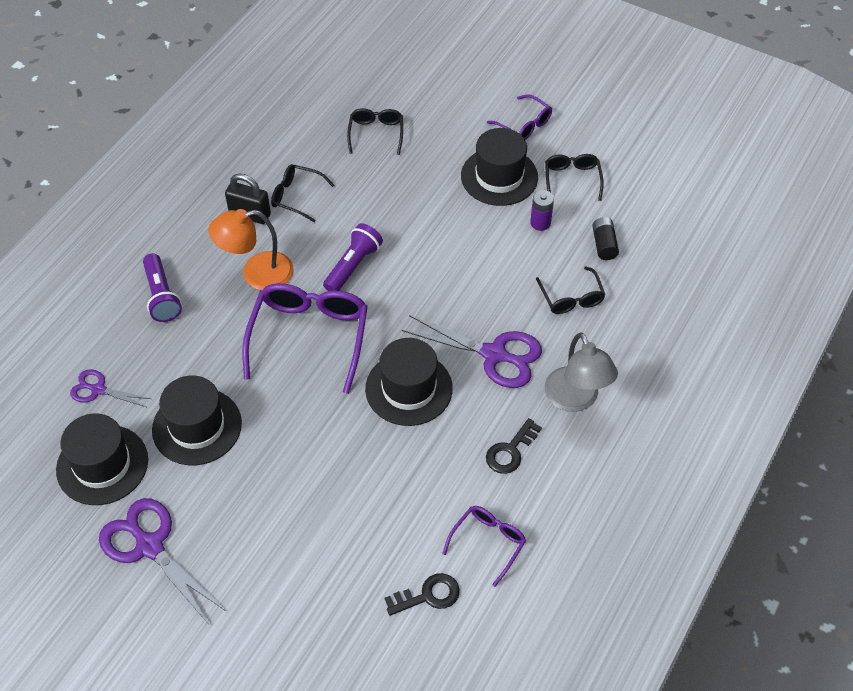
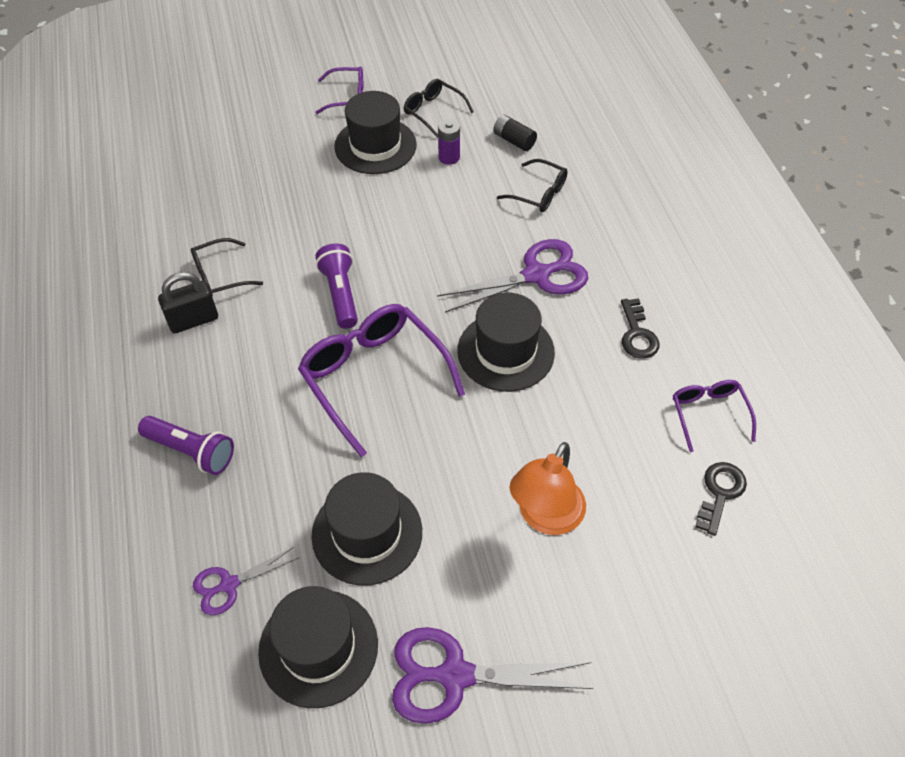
camera: 45 degrees left, 0 degrees up
orange lamp [208,209,294,291] -> orange lamp moved to [510,442,586,535]
black glasses [347,108,403,155] -> none
grey lamp [545,332,618,412] -> none

